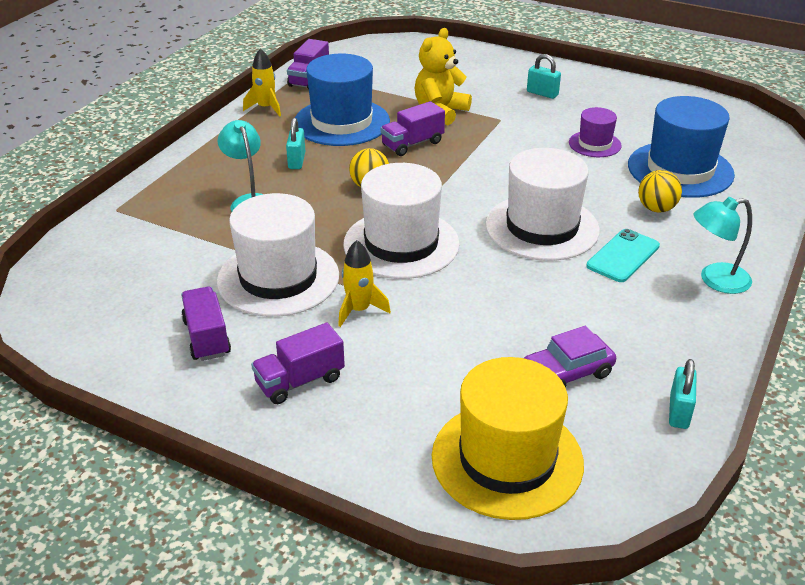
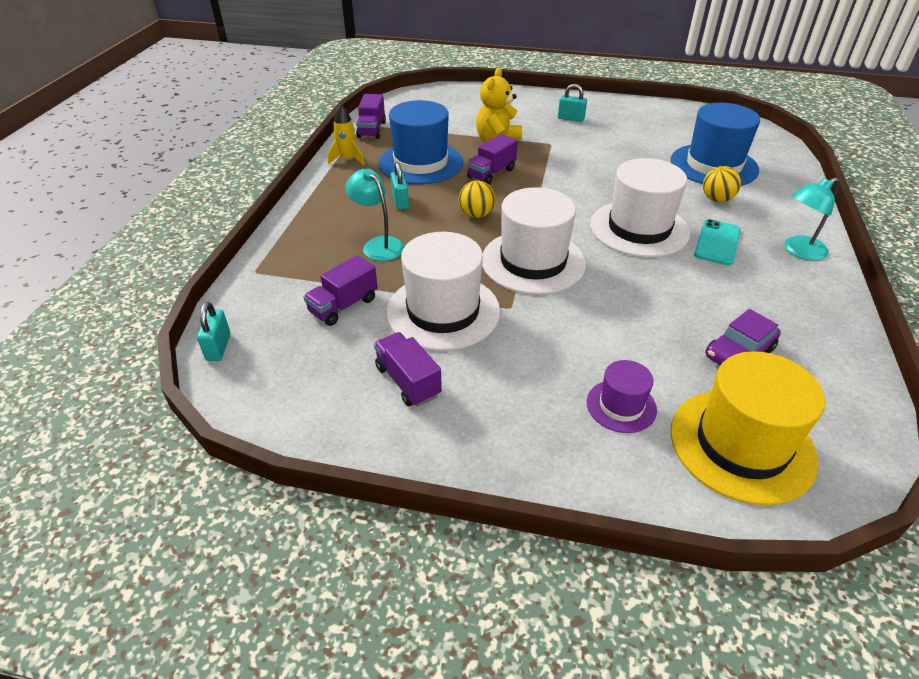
camera: 15 degrees left, 5 degrees up
purple truck [251,323,345,404] -> purple truck moved to [303,255,378,326]
yellow rocket [338,240,391,327] -> none
purple hat [569,107,621,157] -> purple hat moved to [587,360,657,433]
turquoise padlock [669,359,697,429] -> turquoise padlock moved to [197,302,231,361]

